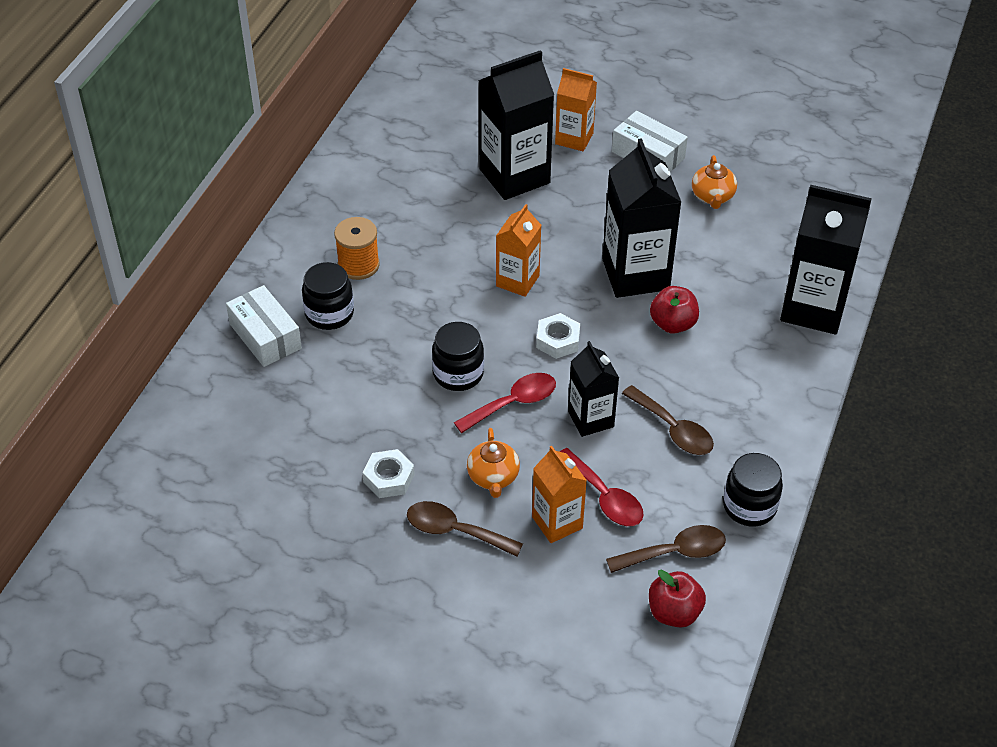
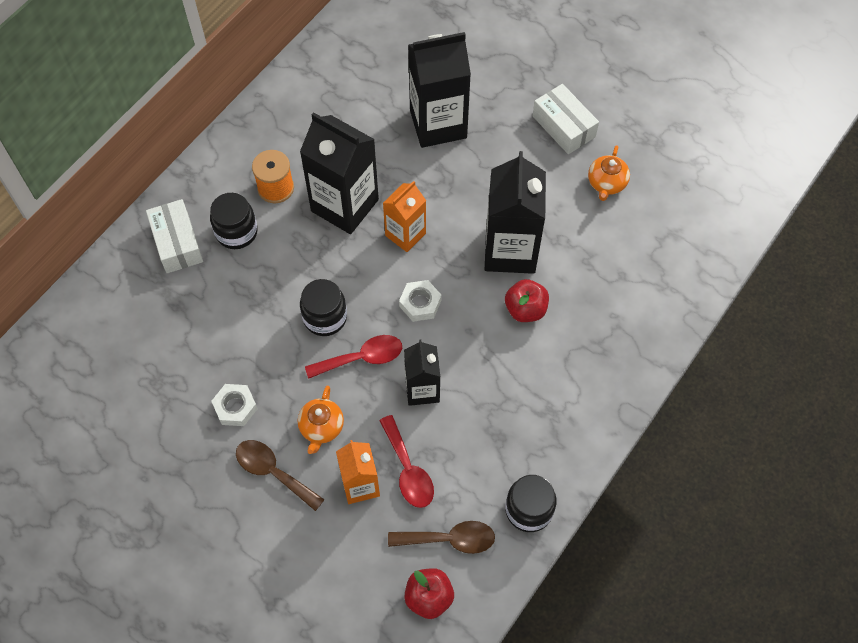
camera: 15 degrees right, 15 degrees up
orange carton [555,68,597,151] -> none
brown spoon [622,385,714,455] -> none
black carton [780,185,872,335] -> black carton moved to [300,112,379,234]

